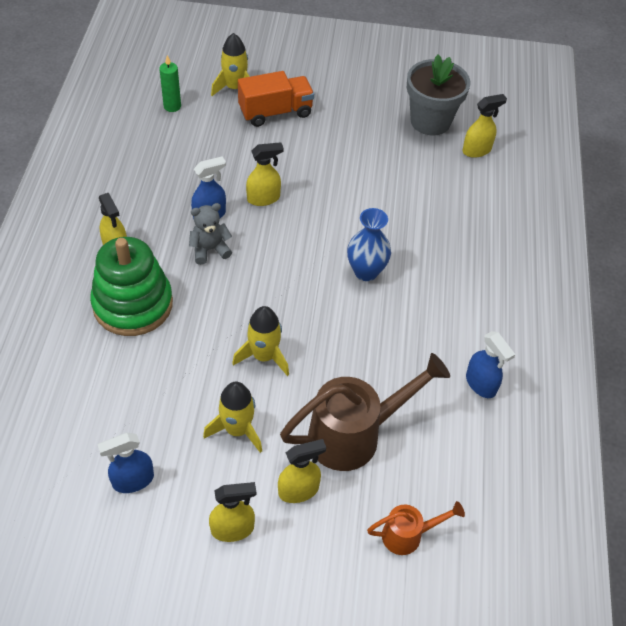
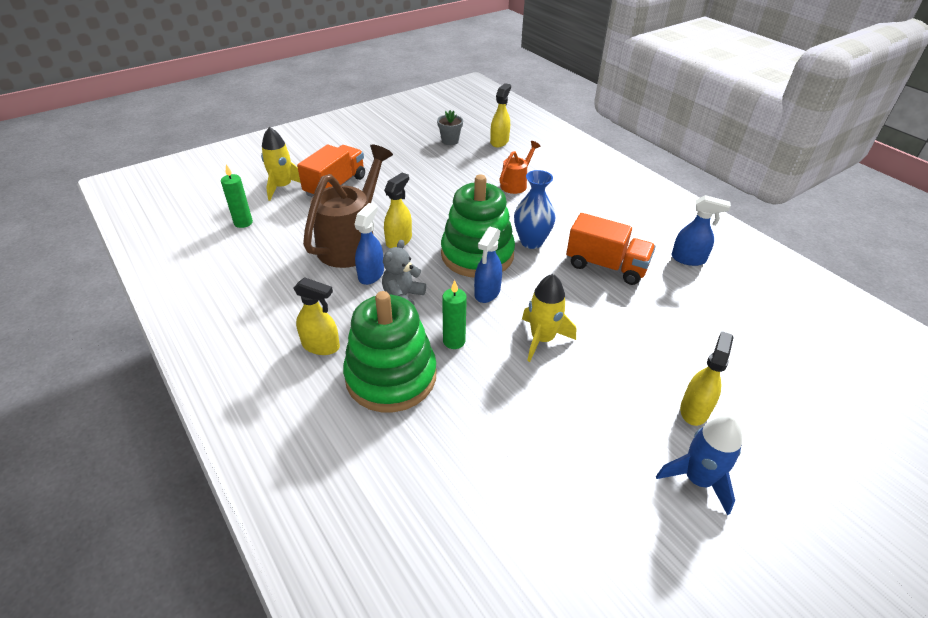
camera: 40 degrees left, 10 degrees down
blue spray bottle [97,433,154,493] -> blue spray bottle moved to [474,227,502,303]
yellow rocket [203,382,262,453] -> none
yellow spray bottle [209,482,256,542] -> blue rocket [656,415,743,515]
brown watering can [280,353,450,471] -> brown watering can moved to [303,144,393,268]
orange watering can [367,501,465,555] -> orange watering can moved to [499,141,541,194]
grey flower pot [407,55,470,135] -> grey flower pot [437,110,463,145], size x0.49
none -> green stacking toy [441,174,515,278]
none -> green candle [442,280,467,349]
none -> orange truck [566,213,656,285]

